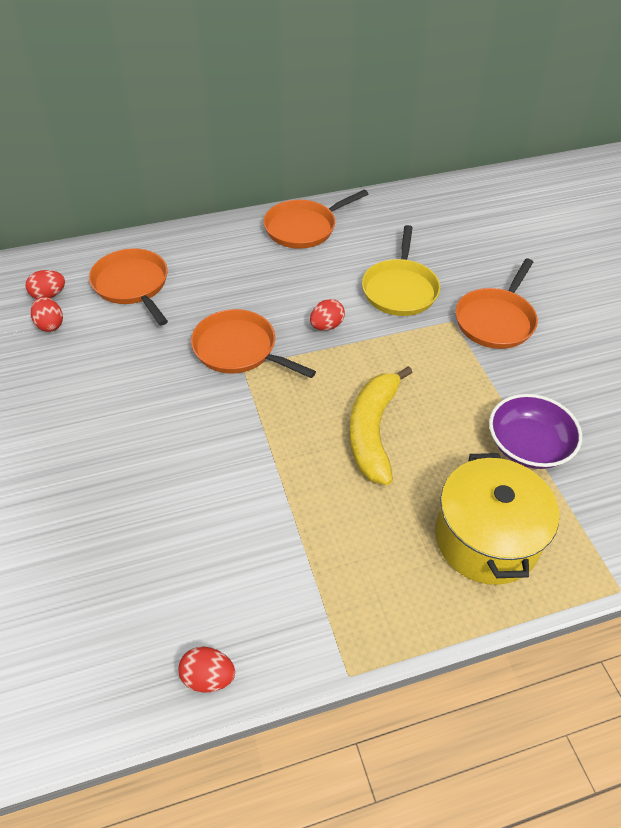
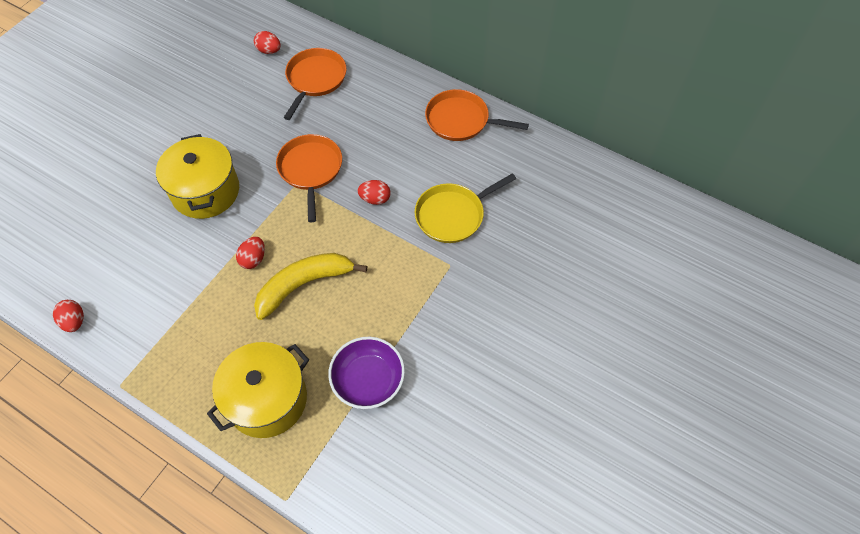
camera: 50 degrees right, 10 degrees up
red egg [31,297,63,332] -> red egg moved to [236,237,265,269]
orange pan [456,259,538,349] -> none
none -> yellow pot [156,134,239,219]

